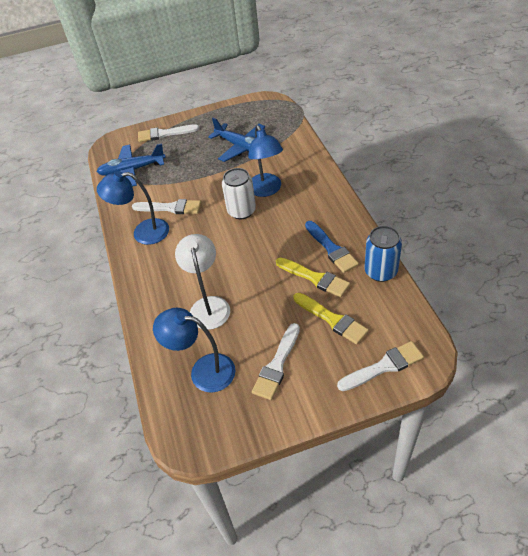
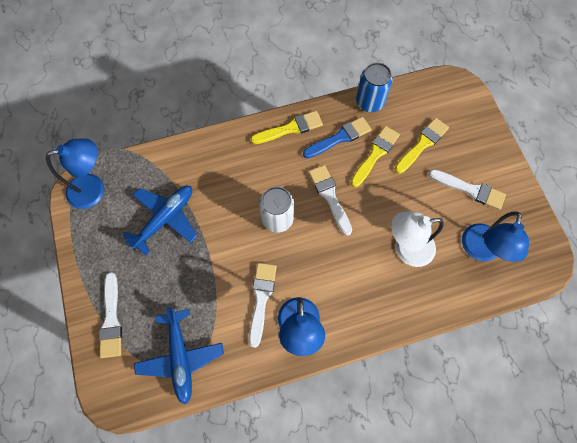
camera: 95 degrees left, 20 degrees up
blue lamp [248,125,283,197] -> blue lamp moved to [46,139,104,209]
white brush [337,341,424,391] -> white brush moved to [309,165,352,236]
none -> yellow brush [251,111,323,144]

